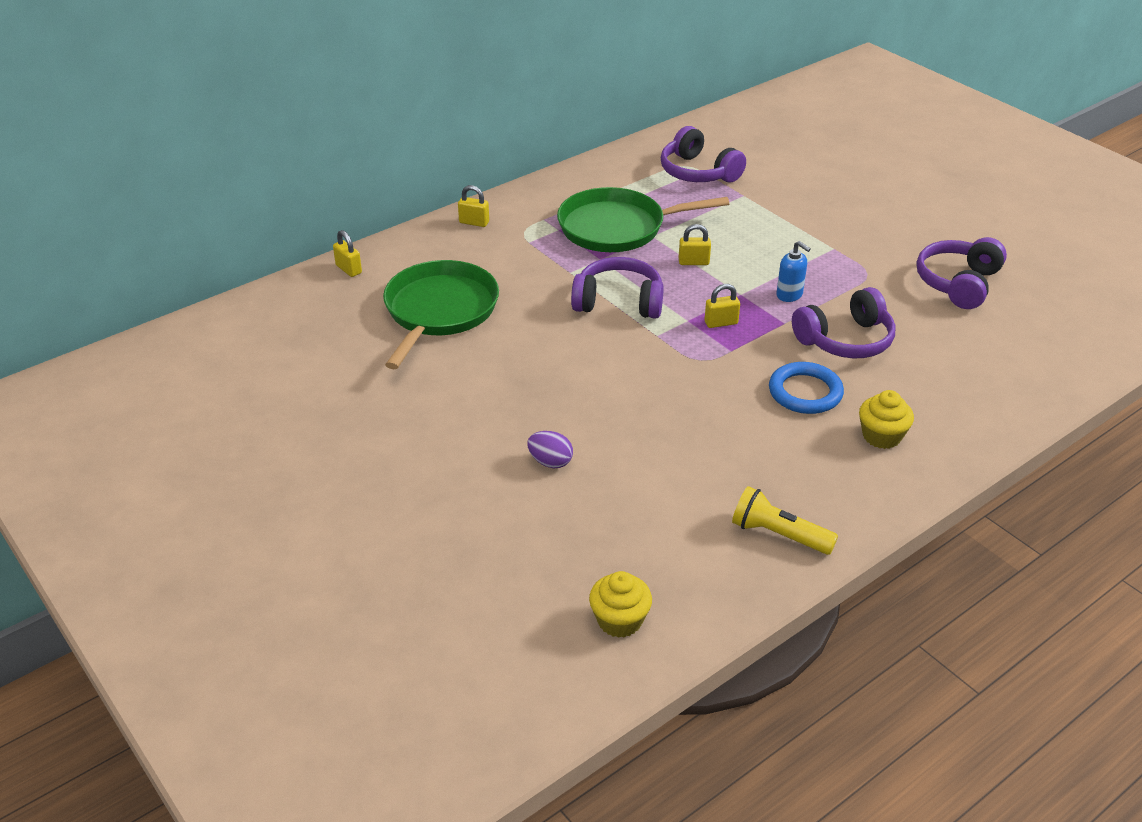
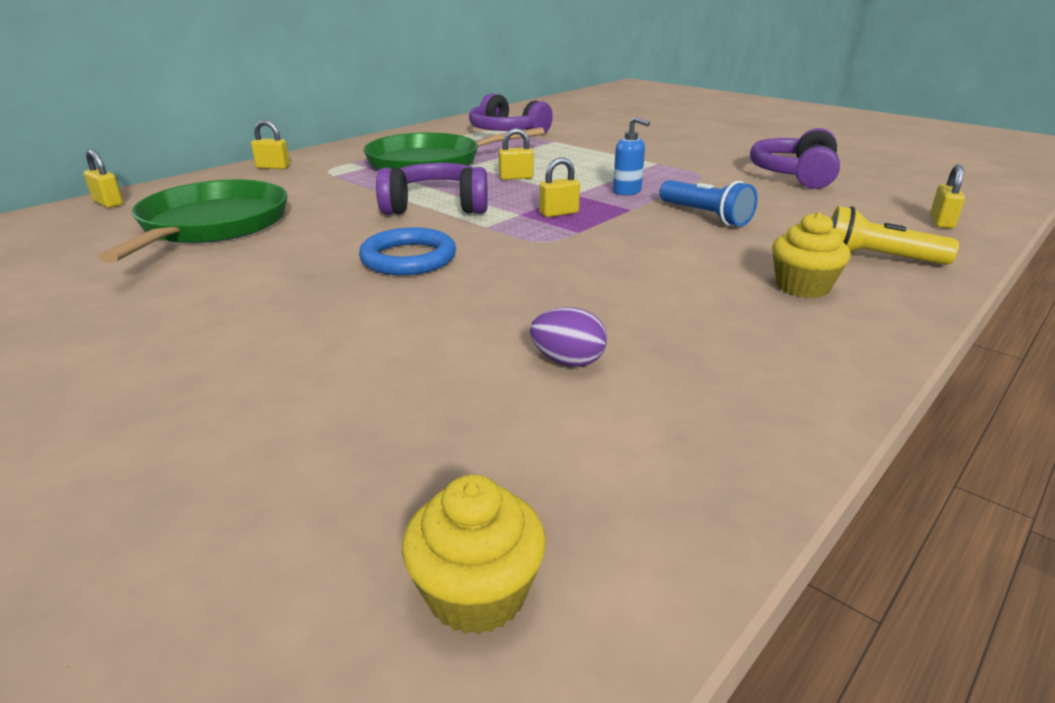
camera: 10 degrees left, 10 degrees down
purple egg [527,431,573,468] -> purple egg moved to [530,307,607,367]
yellow flashlight [732,486,838,555] -> yellow flashlight moved to [831,206,959,265]
blue ring [769,362,844,414] -> blue ring moved to [359,227,456,275]
purple headphones [792,287,895,358] -> blue flashlight [659,180,758,226]
none -> yellow padlock [930,165,965,229]

